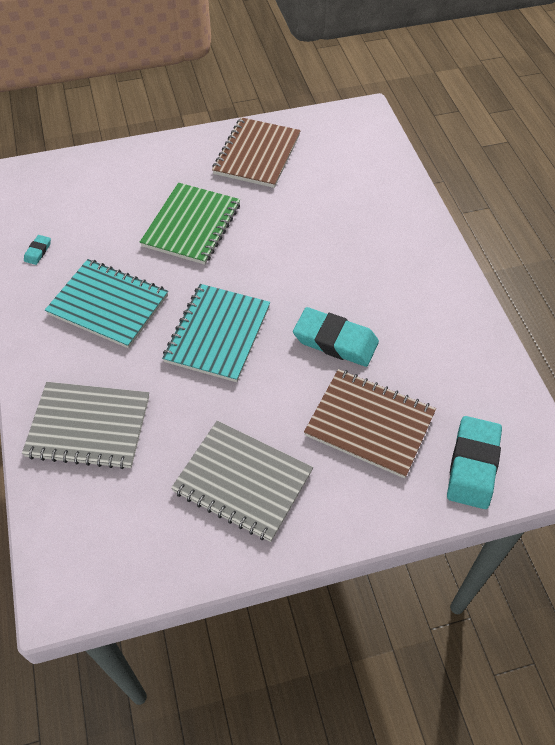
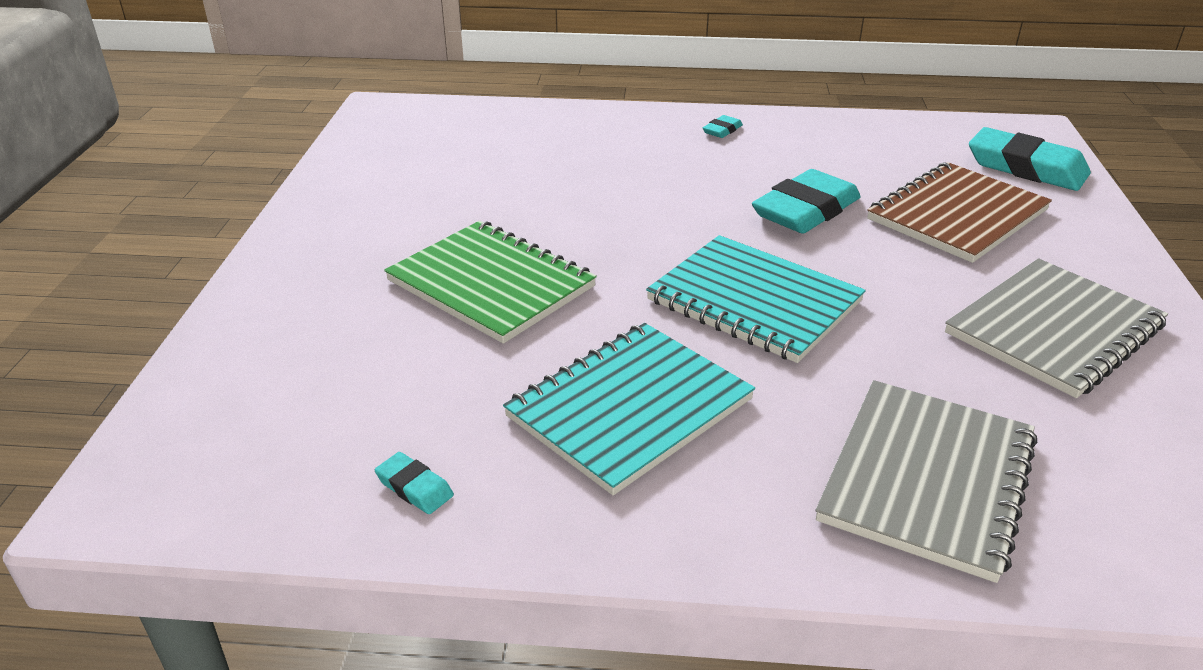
camera: 70 degrees left, 20 degrees down
brown notebook [212,117,301,188] -> none
none -> turquoise eraser [703,115,743,138]

